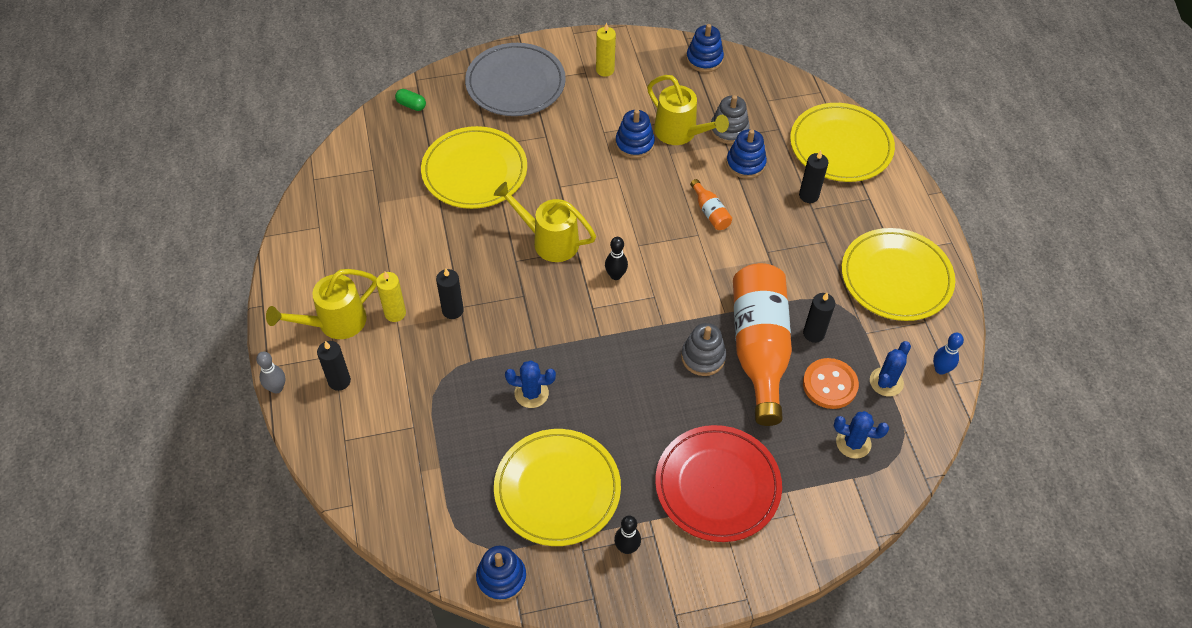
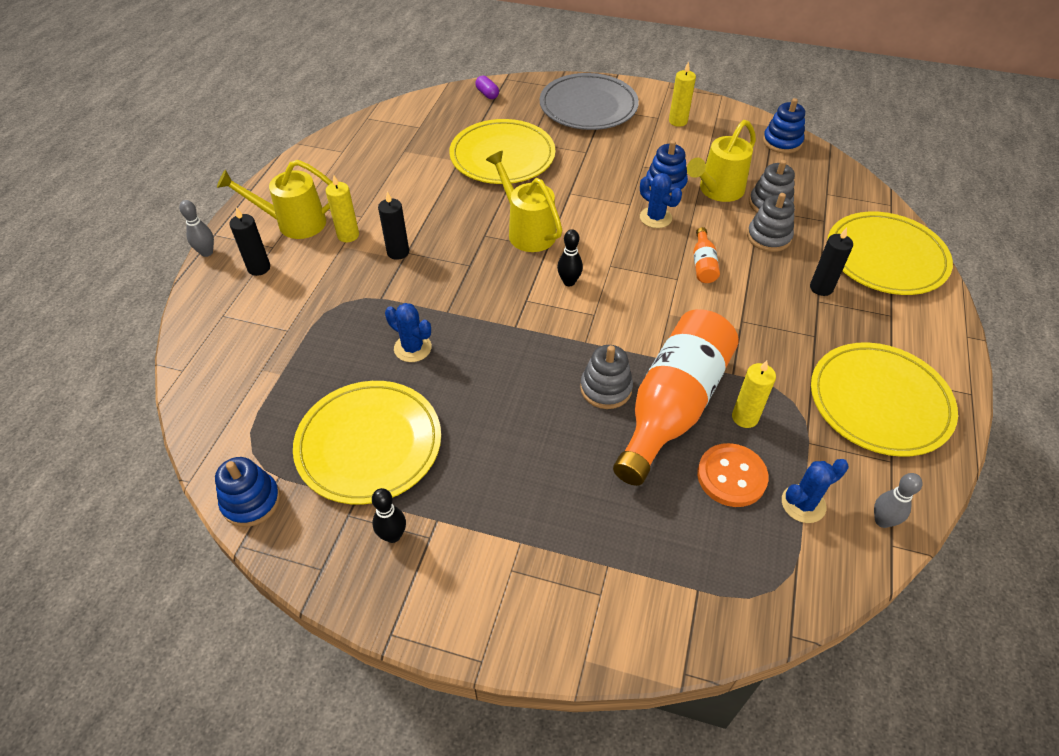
camera: 30 degrees right, 5 degrees down
green capsule [395,89,426,111] -> purple capsule [475,76,499,99]
yellow watering can [647,75,729,145] -> yellow watering can turned 60 degrees clockwise [687,120,756,202]
red plate [655,425,782,542] -> none
blue stacking toy [726,129,767,179] -> grey stacking toy [747,193,795,252]
black candle [803,293,835,343] -> yellow candle [732,361,776,428]
blue cactus [834,411,889,459] -> blue cactus moved to [640,173,682,228]
blue bowling pin [933,333,964,375] -> grey bowling pin [874,473,923,528]

